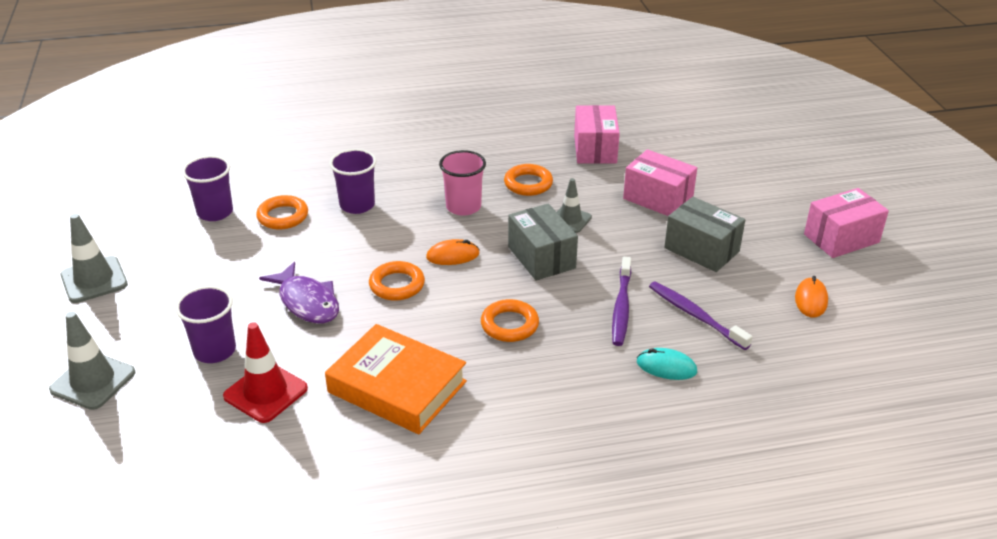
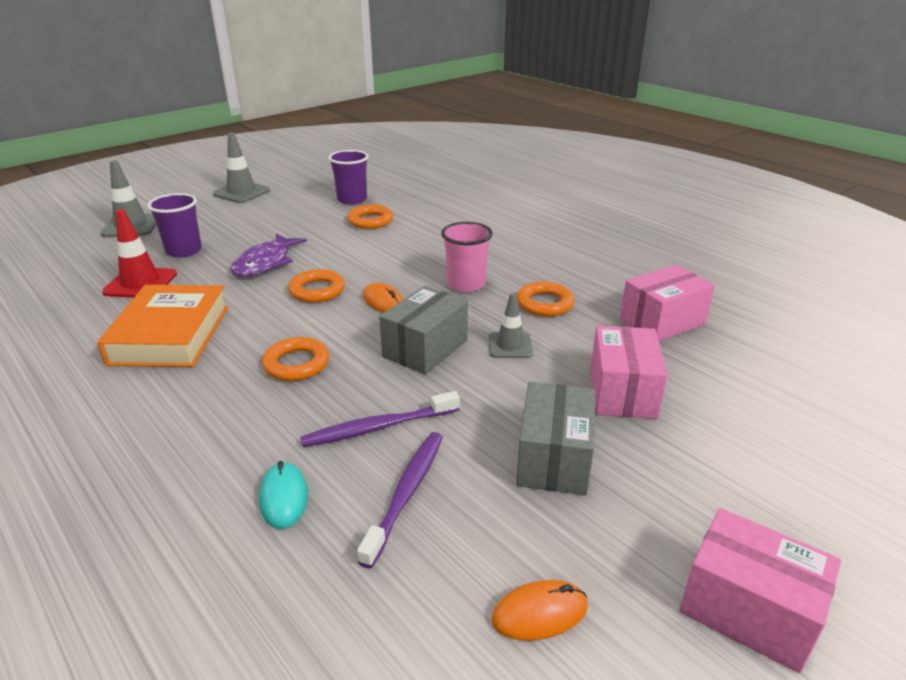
camera: 60 degrees right, 5 degrees down
purple cup [329,149,376,214] -> none

